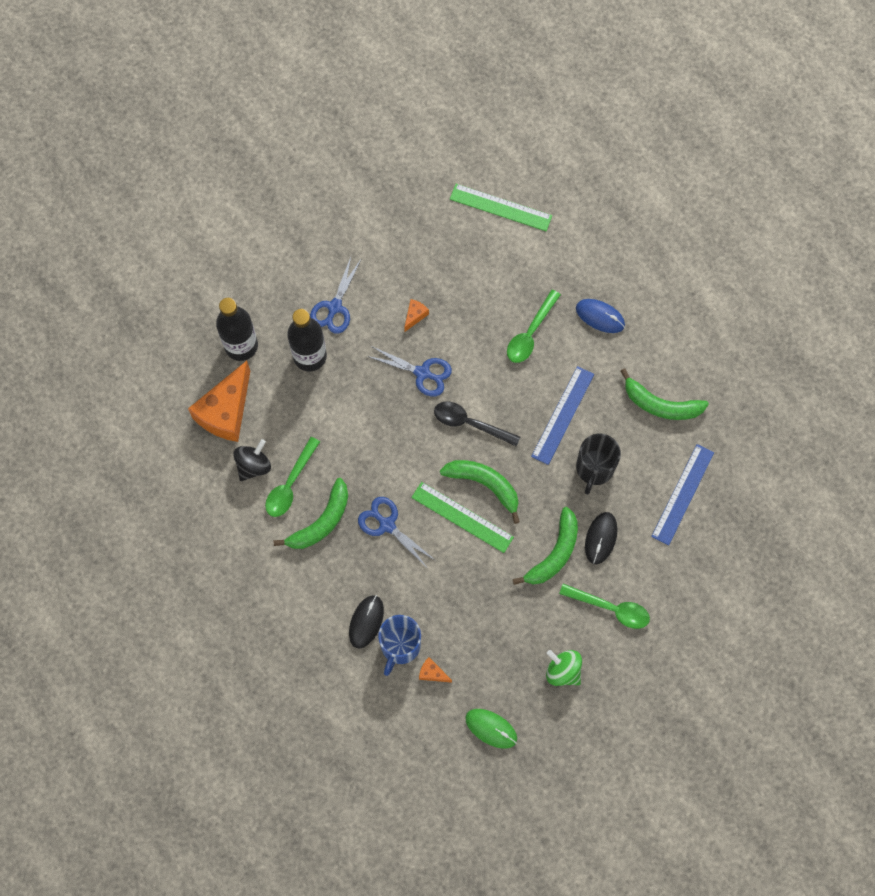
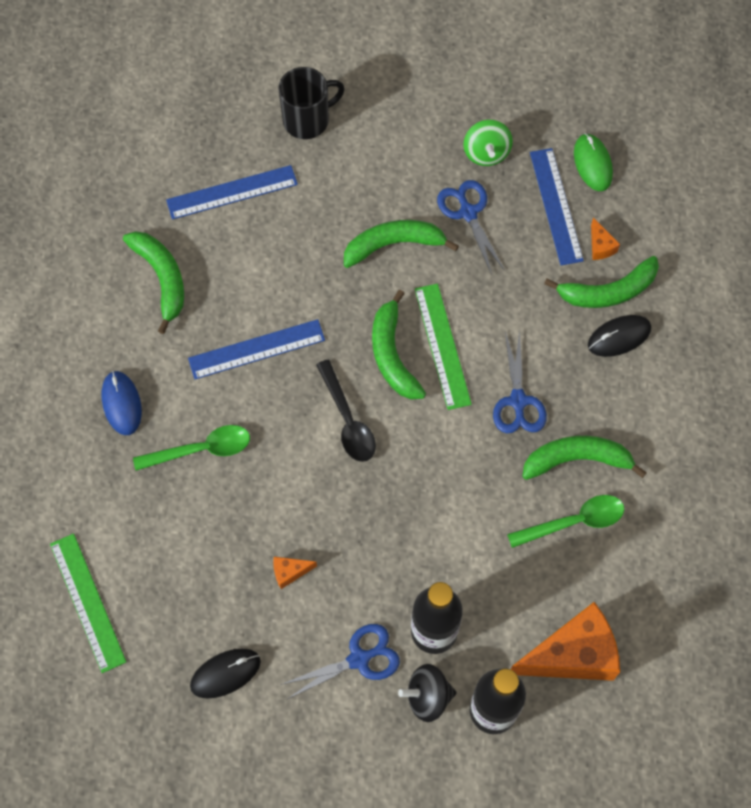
camera: 135 degrees left, 5 degrees down
black spinning top [233,439,271,481] -> black spinning top moved to [398,664,457,722]
blue scissors [367,346,452,397] -> blue scissors moved to [437,180,504,275]
blue mug [378,615,421,676] -> green banana [544,256,659,308]
green spoon [559,584,650,629] -> none
black mug [576,434,621,495] -> black mug moved to [278,67,345,139]
black mouse [585,512,617,564] -> black mouse moved to [190,648,261,698]
none -> blue ruler [530,148,584,265]

